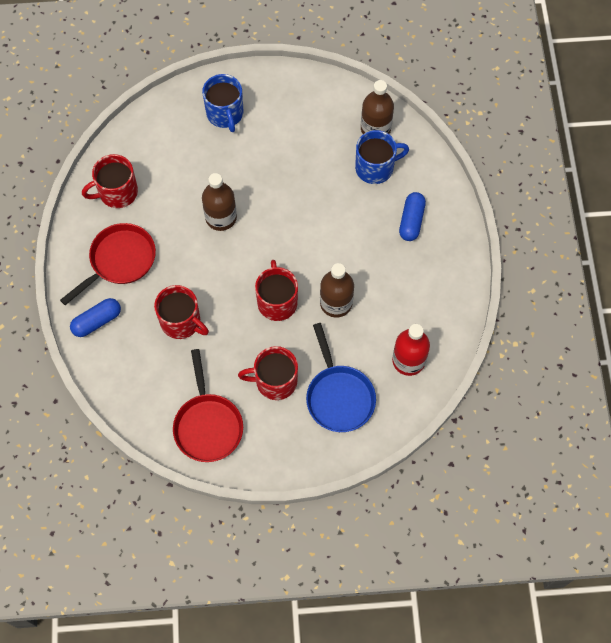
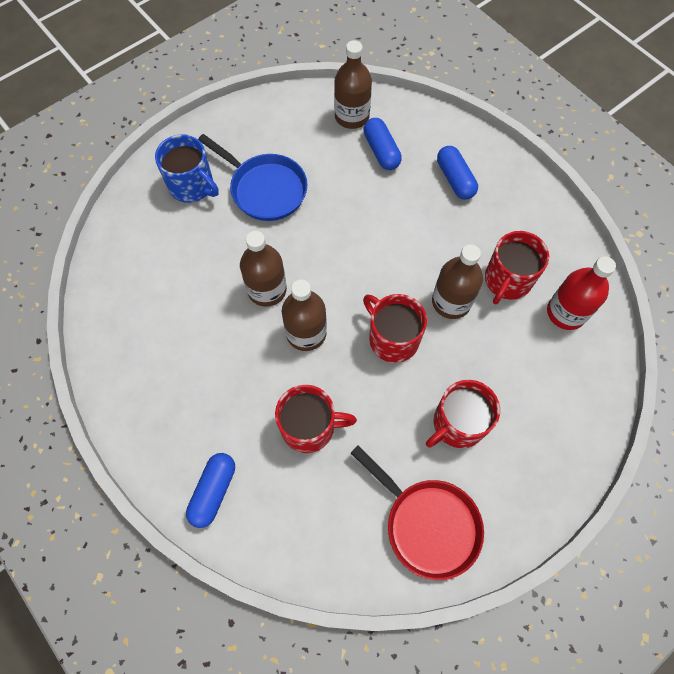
camera: 35 degrees left, 0 degrees up
red pan [60,223,156,305] -> none
red mug [82,154,138,208] -> red mug moved to [485,231,549,305]
blue pan [306,323,376,432] -> blue pan moved to [198,134,307,221]
blue mug [355,130,409,184] -> blue capsule [363,118,402,170]
none -> brown bottle [282,280,327,351]

